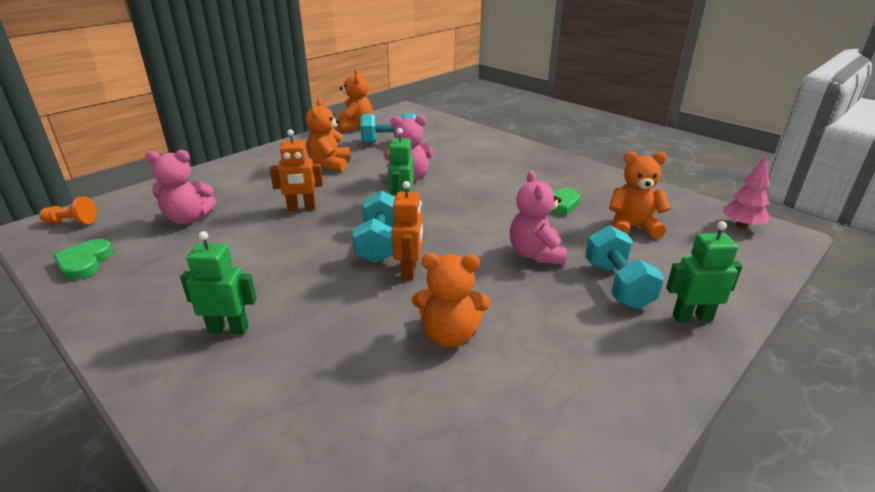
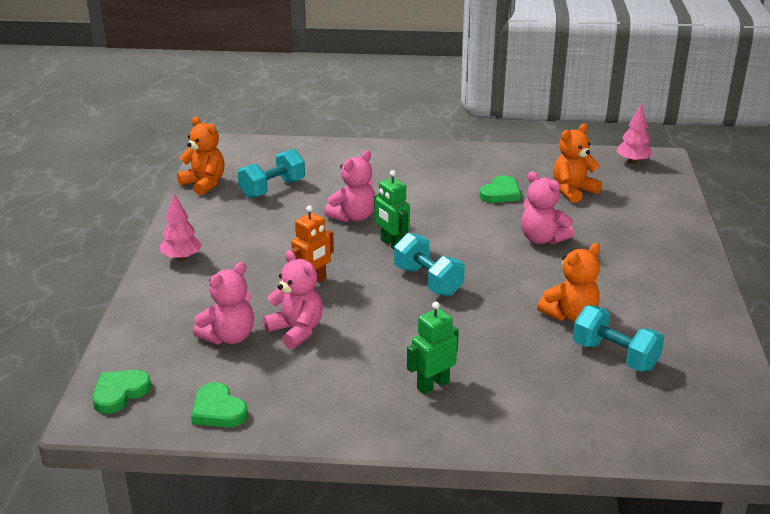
camera: 40 degrees left, 0 degrees up
orange pawn [39,196,97,225] -> green heart [92,370,151,414]
orange teddy bear [306,99,351,172] -> none
orange robot [392,181,423,280] -> none
turquoise dumbbell [585,225,665,309] -> turquoise dumbbell moved to [573,305,664,372]
green robot [666,221,742,323] -> none
none -> pink tree [160,194,202,261]
none -> pink teddy bear [263,250,323,349]

